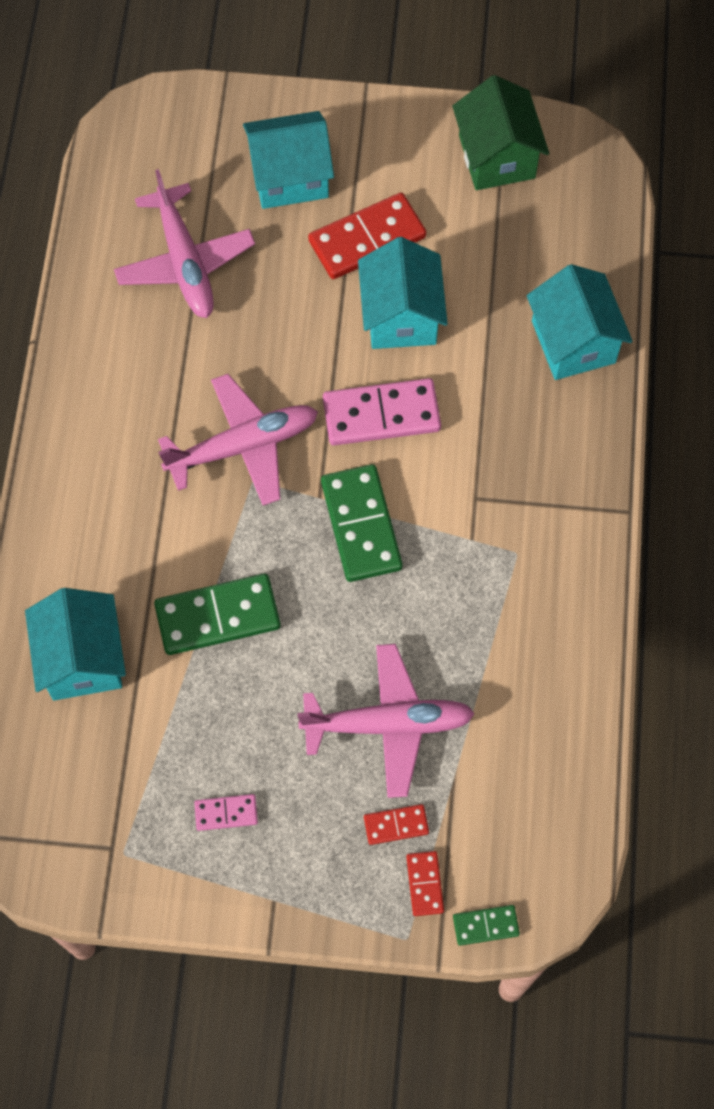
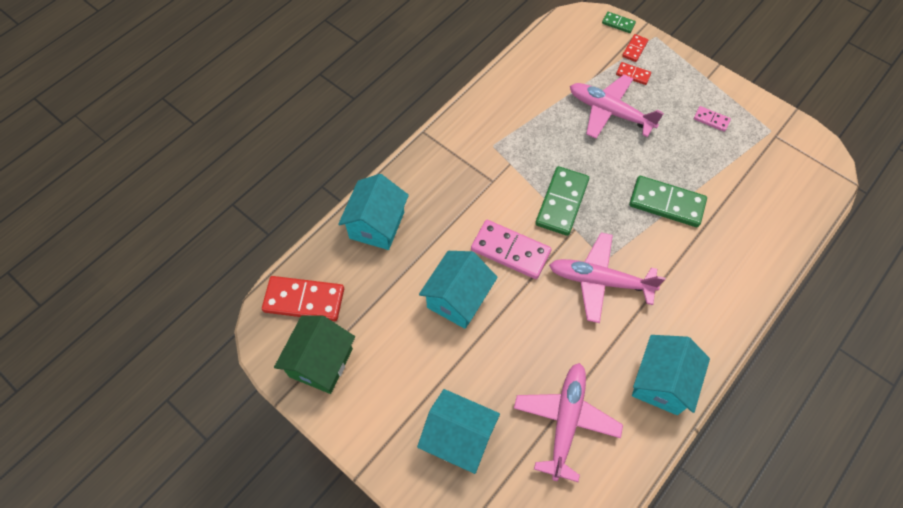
camera: 145 degrees left, 5 degrees down
turquoise house [25,588,126,701] -> turquoise house moved to [632,335,710,415]
red domino [308,193,426,279] -> red domino moved to [262,276,344,321]

